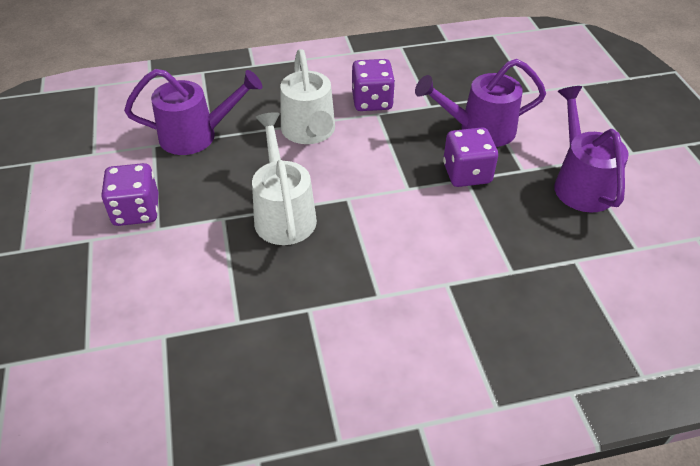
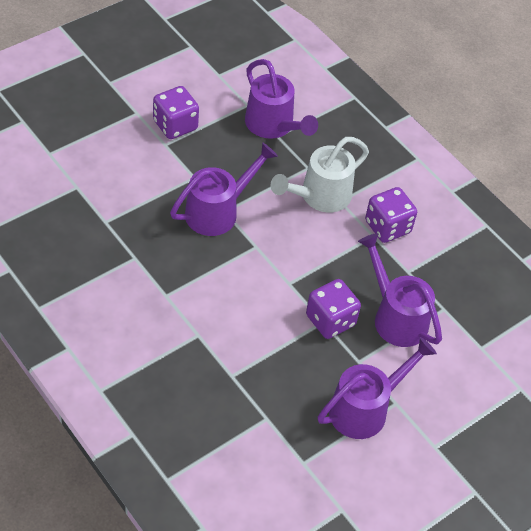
camera: 60 degrees right, 5 degrees up
white watering can [252,112,317,245] -> purple watering can [170,142,278,236]

